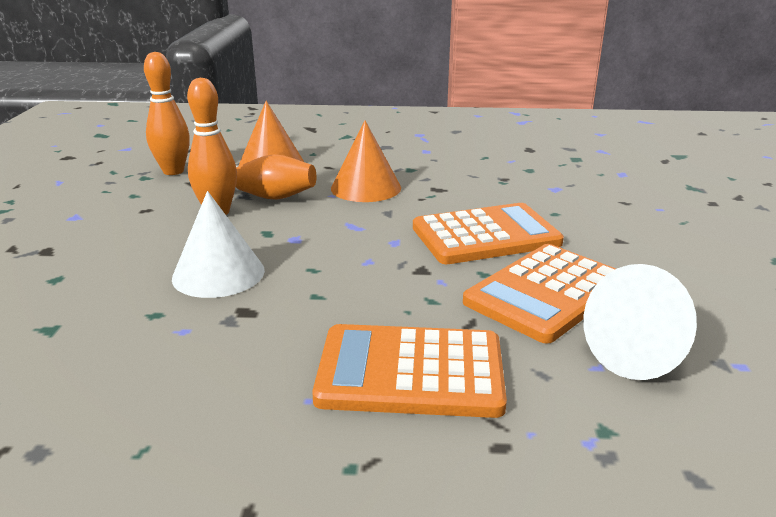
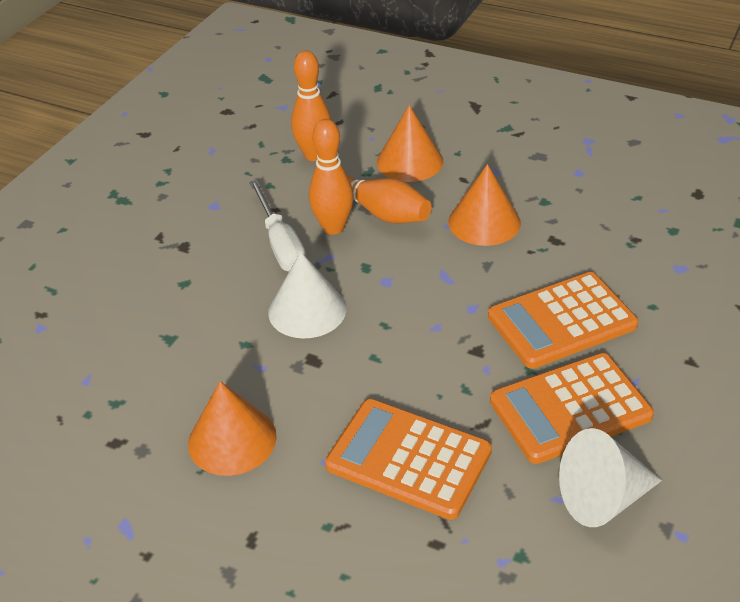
camera: 25 degrees right, 15 degrees up
orange calculator [413,203,564,264] -> orange calculator turned 150 degrees clockwise [488,272,638,369]
none -> orange cone [188,381,277,476]
none -> white screwdriver [249,180,306,272]

